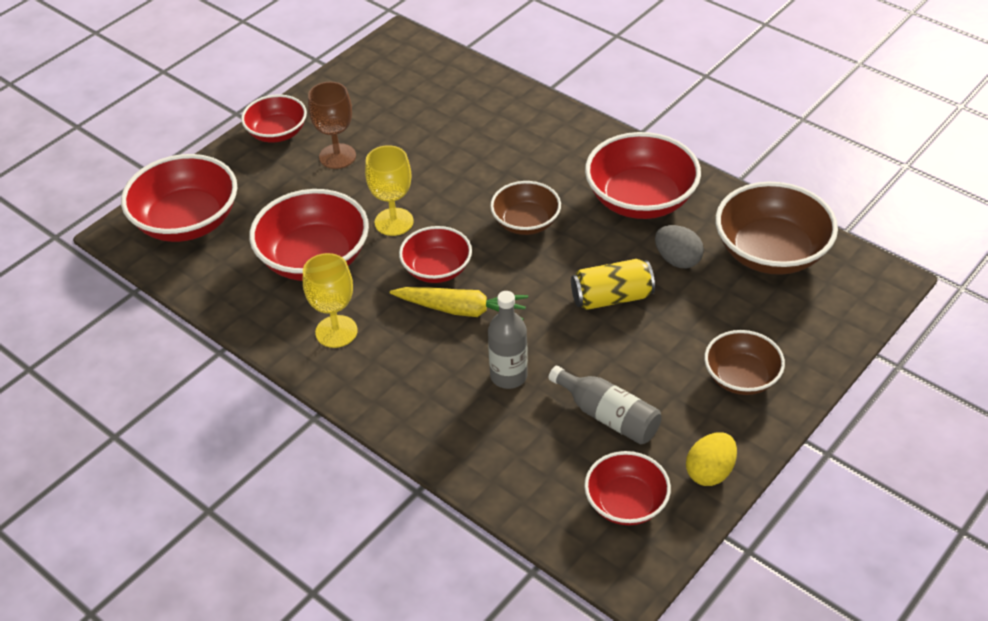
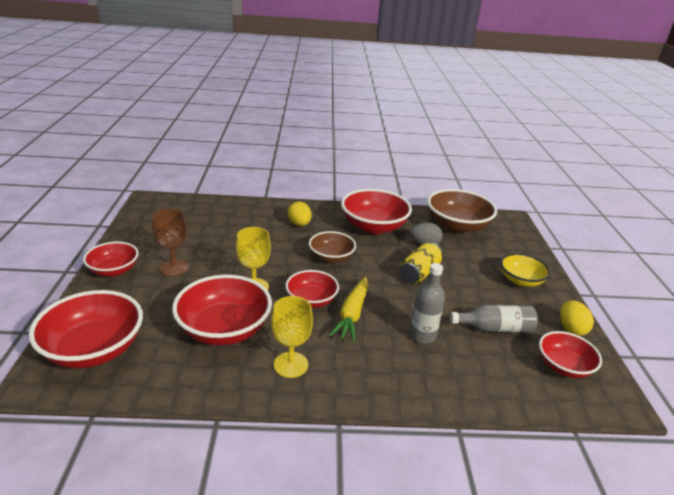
camera: 45 degrees left, 15 degrees down
yellow carrot [390,287,528,320] -> yellow carrot turned 135 degrees clockwise [329,277,368,342]
brown bowl [704,330,785,395] -> yellow bowl [500,253,551,287]
none -> yellow egg [288,202,312,226]

